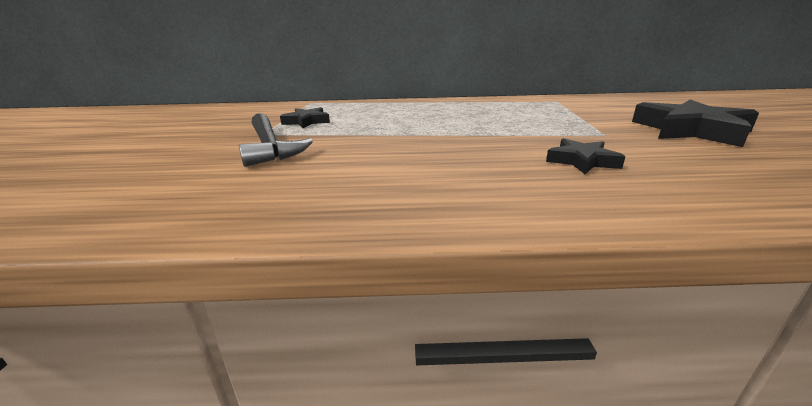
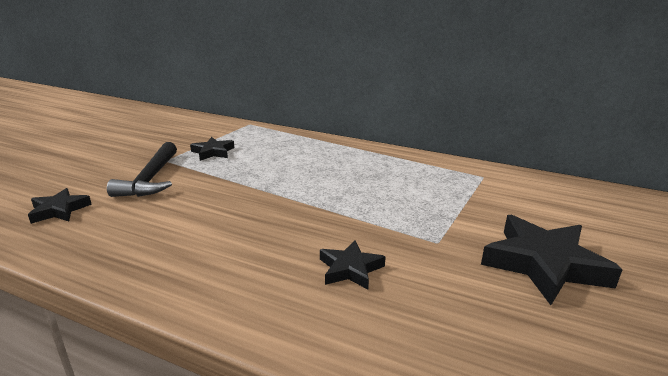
camera: 25 degrees right, 0 degrees up
none -> black star [28,188,92,224]

